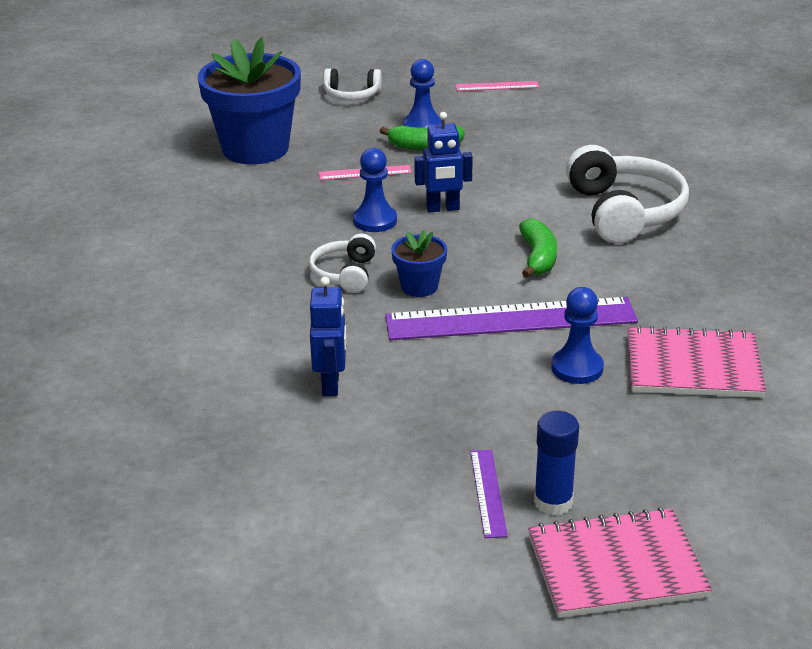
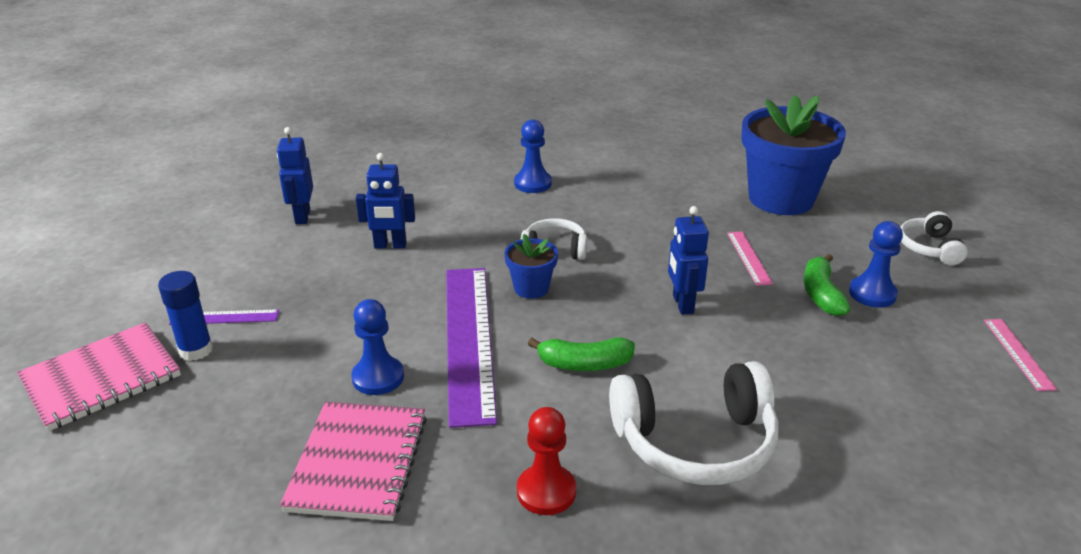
camera: 90 degrees right, 0 degrees up
blue pawn [353,148,397,232] -> blue pawn moved to [514,119,552,193]
pink notebook [528,507,712,618] -> pink notebook turned 60 degrees clockwise [17,322,181,431]
none -> blue robot [277,127,313,224]
none -> red pawn [517,407,576,515]

